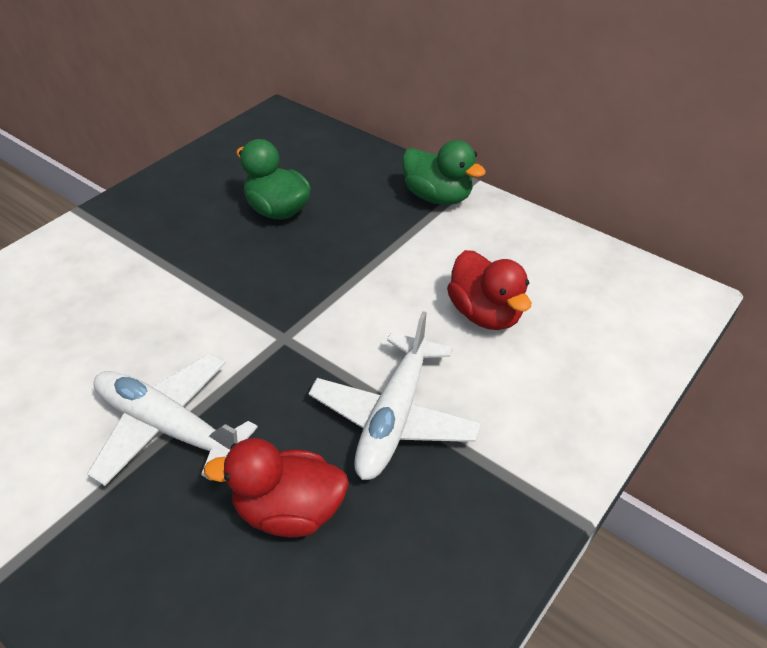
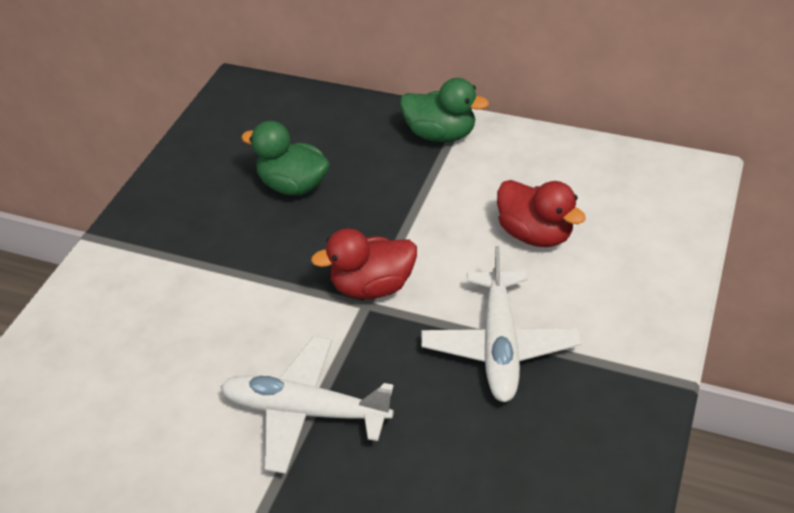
camera: 15 degrees left, 0 degrees up
red duck [204,438,349,537] -> red duck moved to [311,228,417,299]

